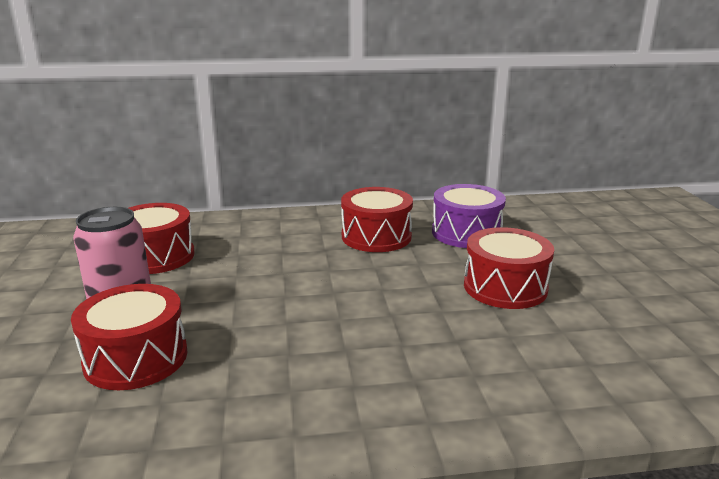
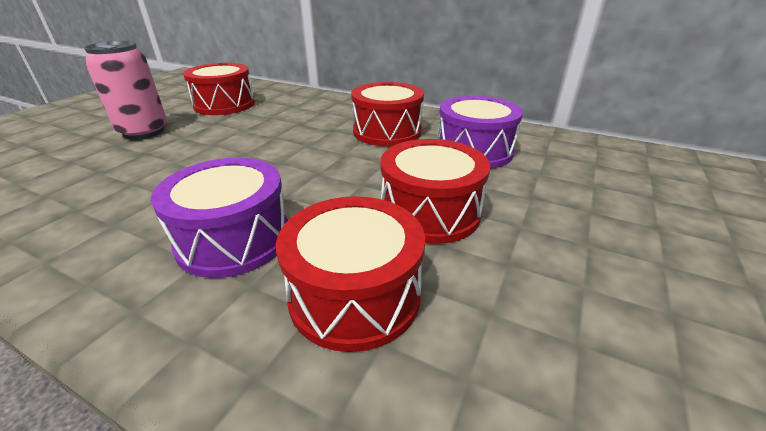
camera: 35 degrees right, 10 degrees up
red drum [71,284,188,390] -> red drum moved to [276,196,425,352]
none -> purple drum [151,158,288,278]

